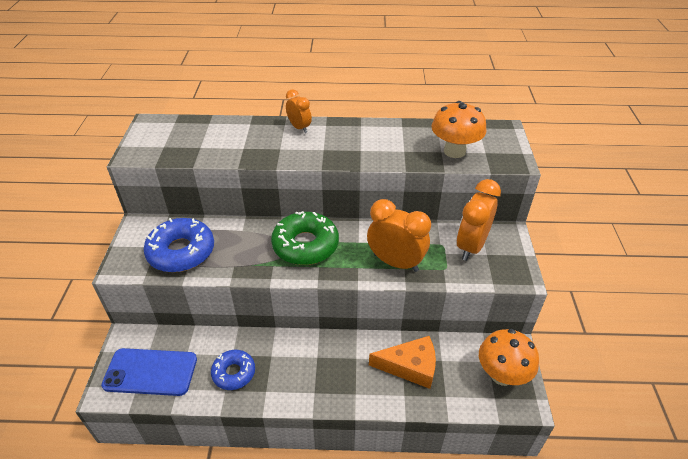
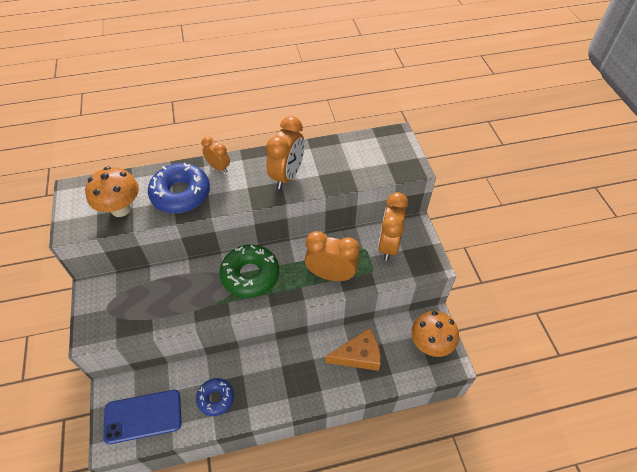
camera: 15 degrees left, 10 degrees up
blue donut [144,218,214,272] -> blue donut moved to [148,163,210,213]
orange mushroom [431,101,487,158] -> orange mushroom moved to [85,167,139,217]
none -> orange clock [266,116,304,189]

